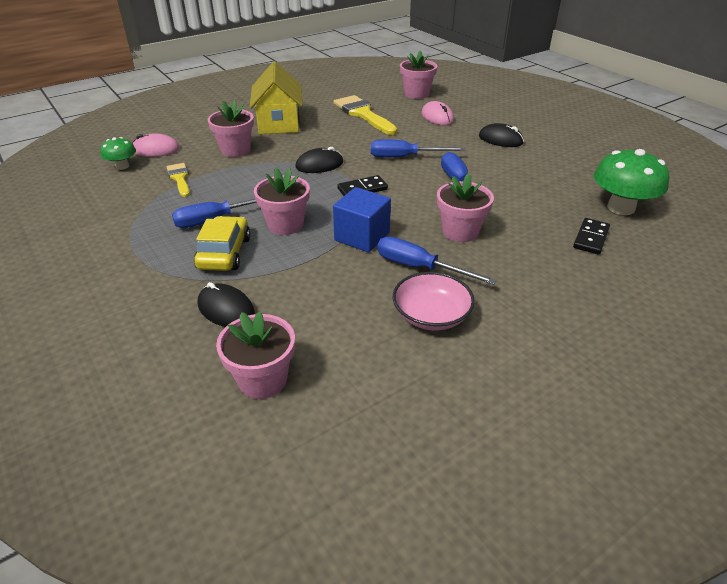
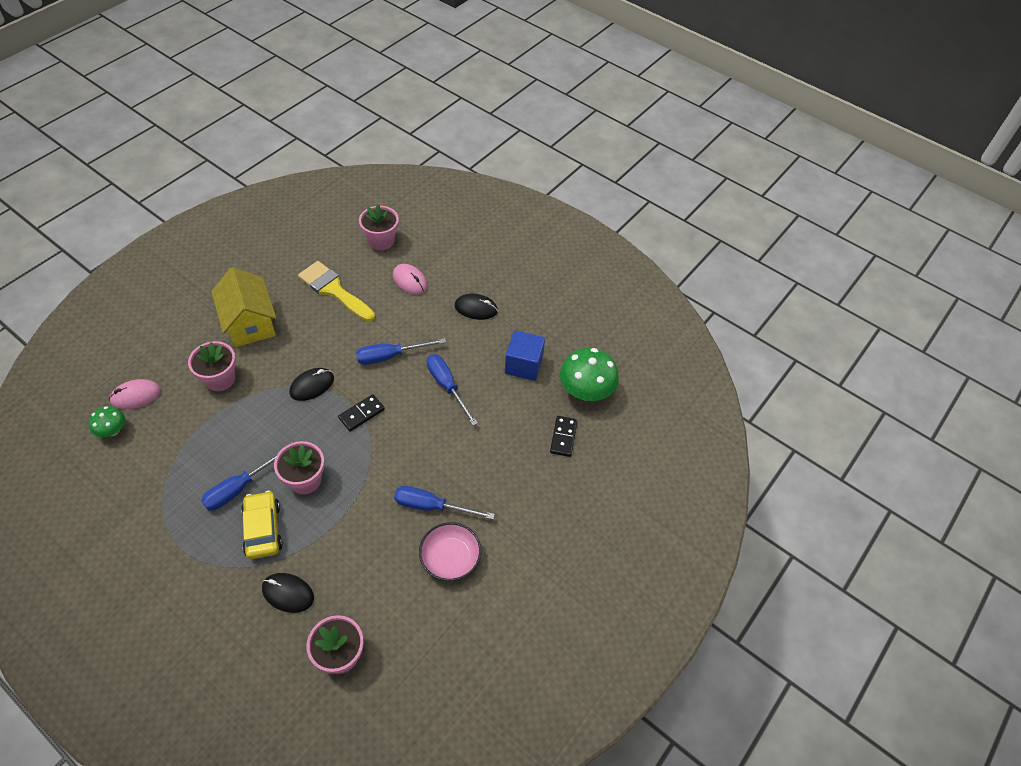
camera: 20 degrees left, 15 degrees up
yellow brush [167,163,190,197] -> none
blue cube [333,187,391,253] -> blue cube moved to [505,330,545,381]
pink flower pot [437,173,494,242] -> none

